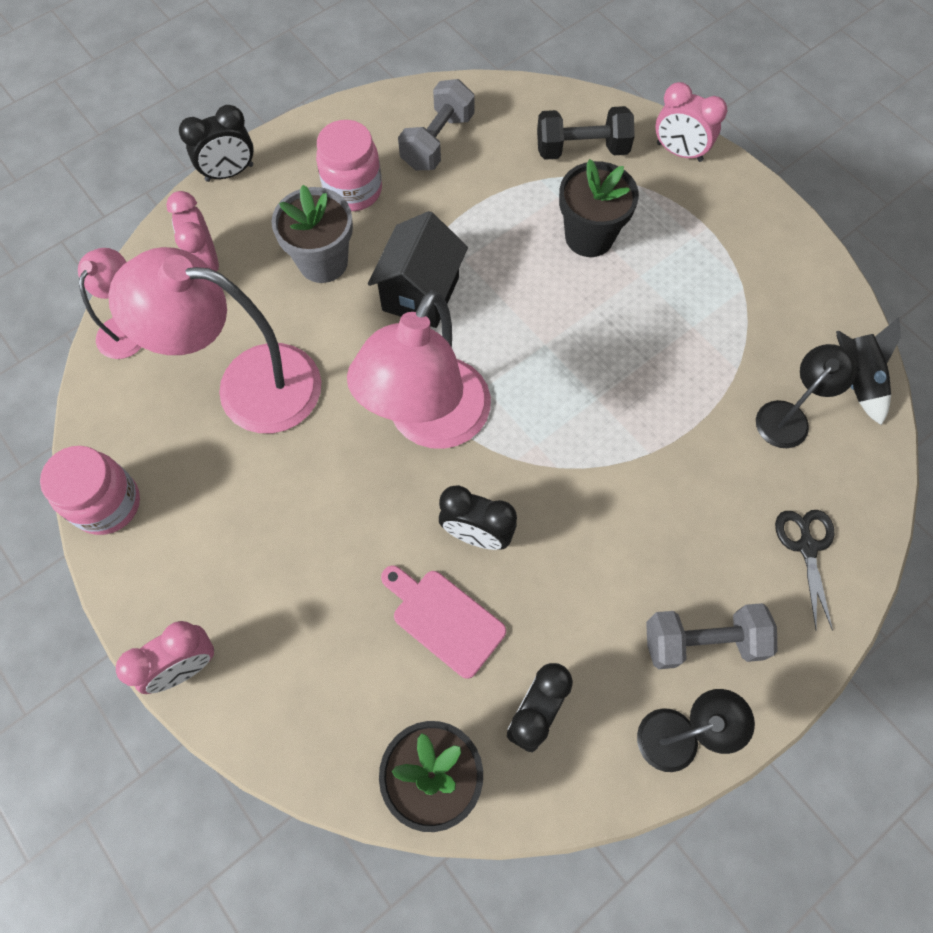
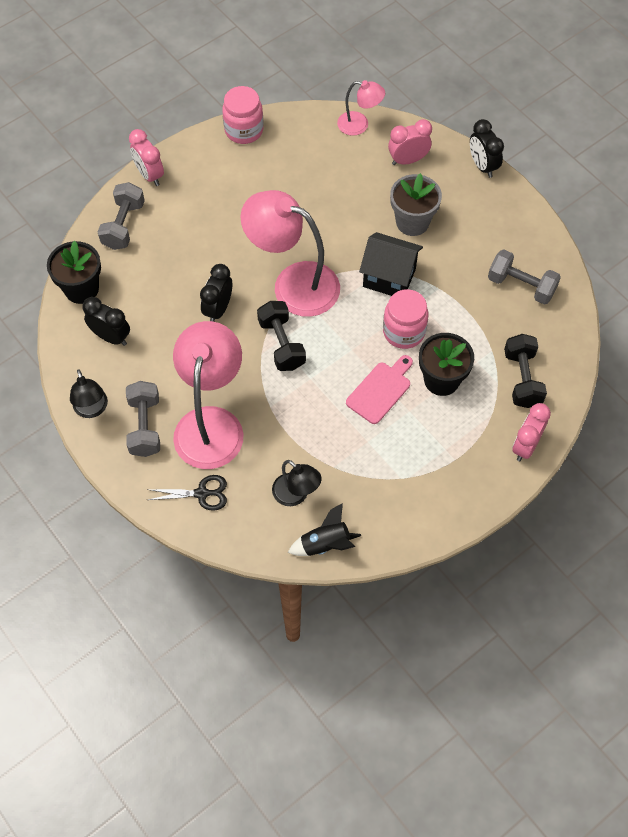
camera: 90 degrees right, 5 degrees down
pink lamp [108,247,321,433] -> pink lamp moved to [173,321,243,469]
pink jar [316,120,382,211] -> pink jar moved to [383,289,429,349]
pink cutting board [381,566,506,679] -> pink cutting board moved to [346,355,413,424]
none -> grey dumbbell [98,182,145,250]
none -> black dumbbell [257,301,306,371]

